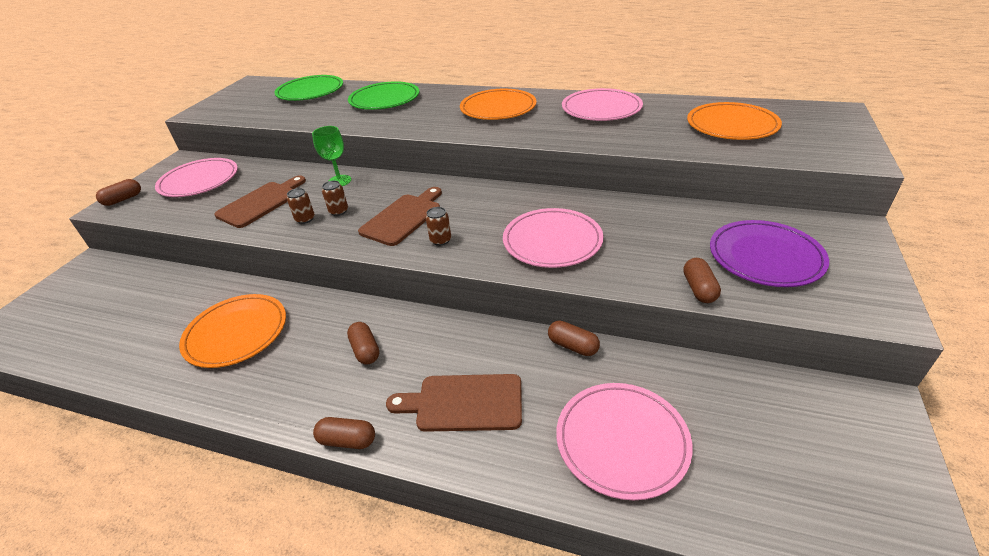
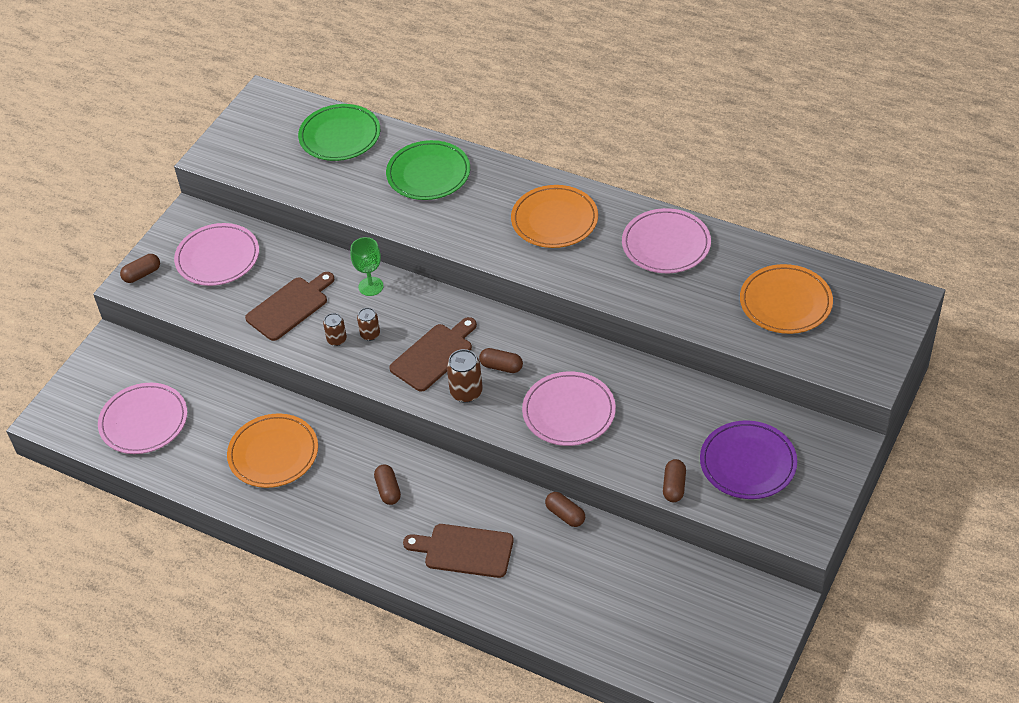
camera: 10 degrees right, 10 degrees up
brown capsule [313,417,375,449] -> brown capsule moved to [479,348,523,373]
brown can [426,207,451,246] -> brown can [447,349,483,403], size x1.57
pink plate [556,383,693,500] -> pink plate moved to [98,383,187,454]

